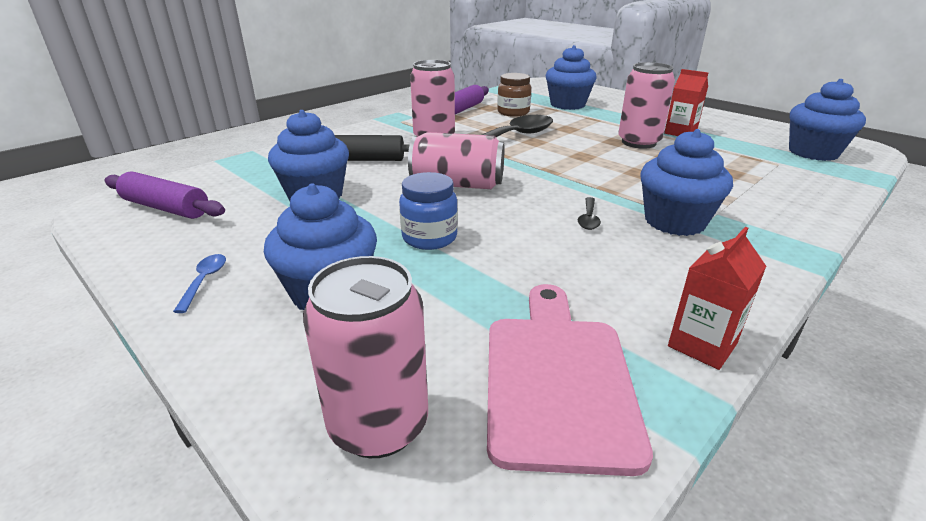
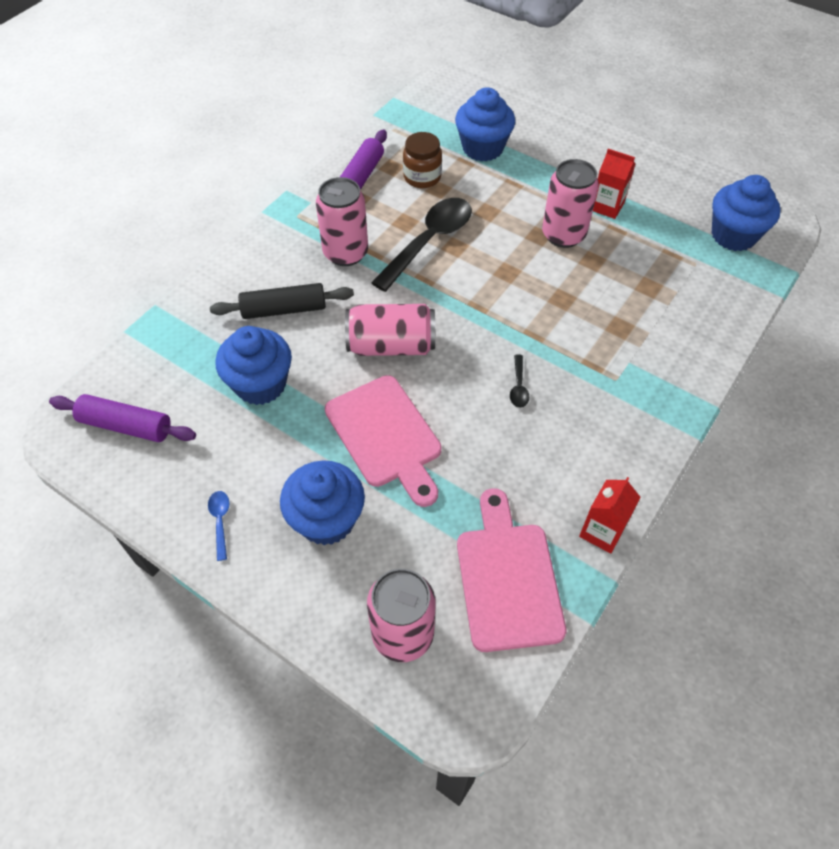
camera: 10 degrees left, 25 degrees up
blue jar [399,172,458,250] -> pink cutting board [325,375,442,507]
blue cupcake [640,129,733,236] -> none

